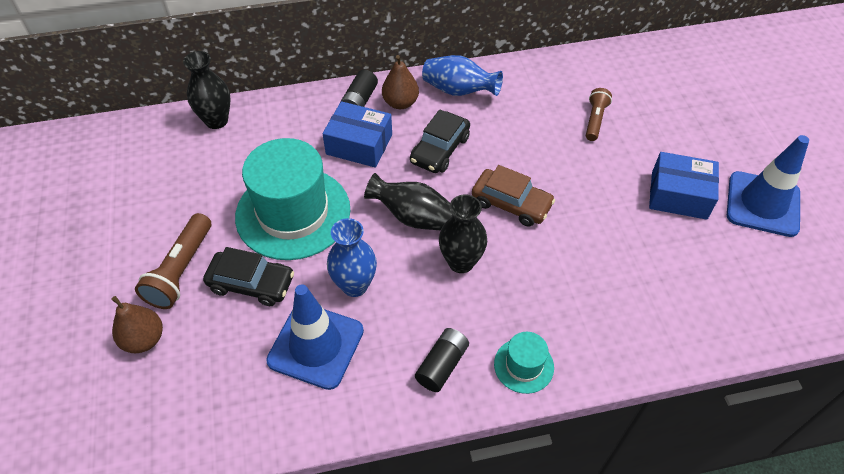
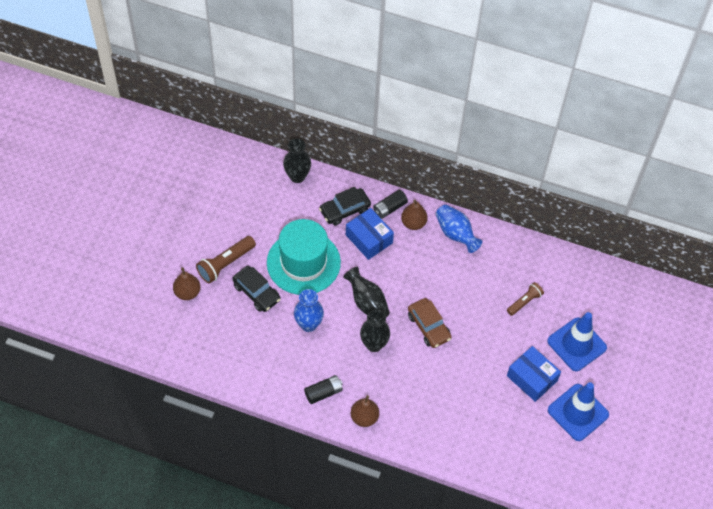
camera: 30 degrees right, 5 degrees up
blue traffic cone [266,284,364,390] -> blue traffic cone moved to [547,312,607,371]
black car [410,109,470,173] -> black car moved to [319,187,371,225]
turquoise hat [494,332,554,394] -> brown pear [351,395,379,427]

